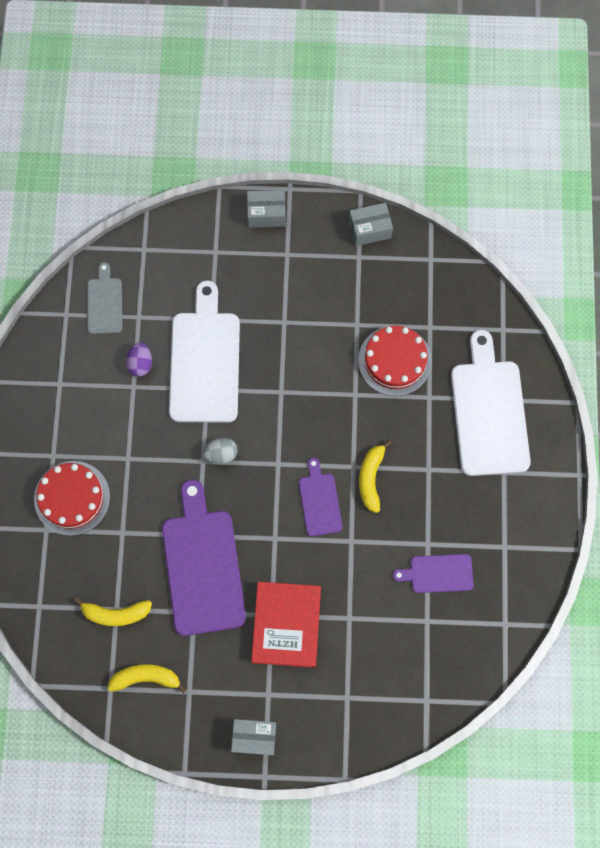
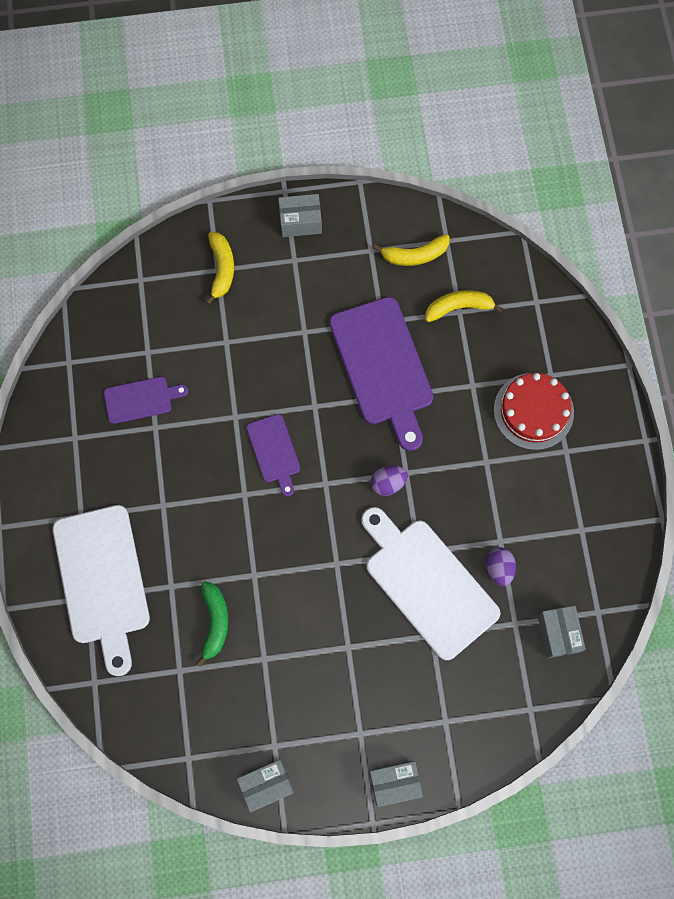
camera: 170 degrees right, 0 degrees up
grey cutting board [87,262,122,334] -> grey box [537,606,586,658]
white cutting board [169,281,240,423] -> white cutting board turned 150 degrees clockwise [361,507,500,660]
grey egg [203,438,238,464] -> purple egg [371,465,408,496]
red book [251,582,321,668] -> none
red cake [358,326,432,396] -> green banana [196,581,228,667]
yellow banana [359,440,392,513] -> yellow banana moved to [205,232,234,305]

